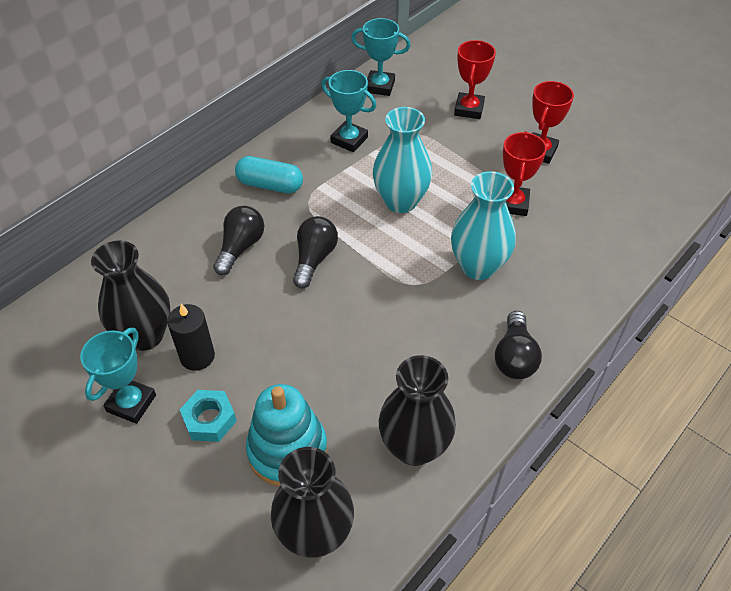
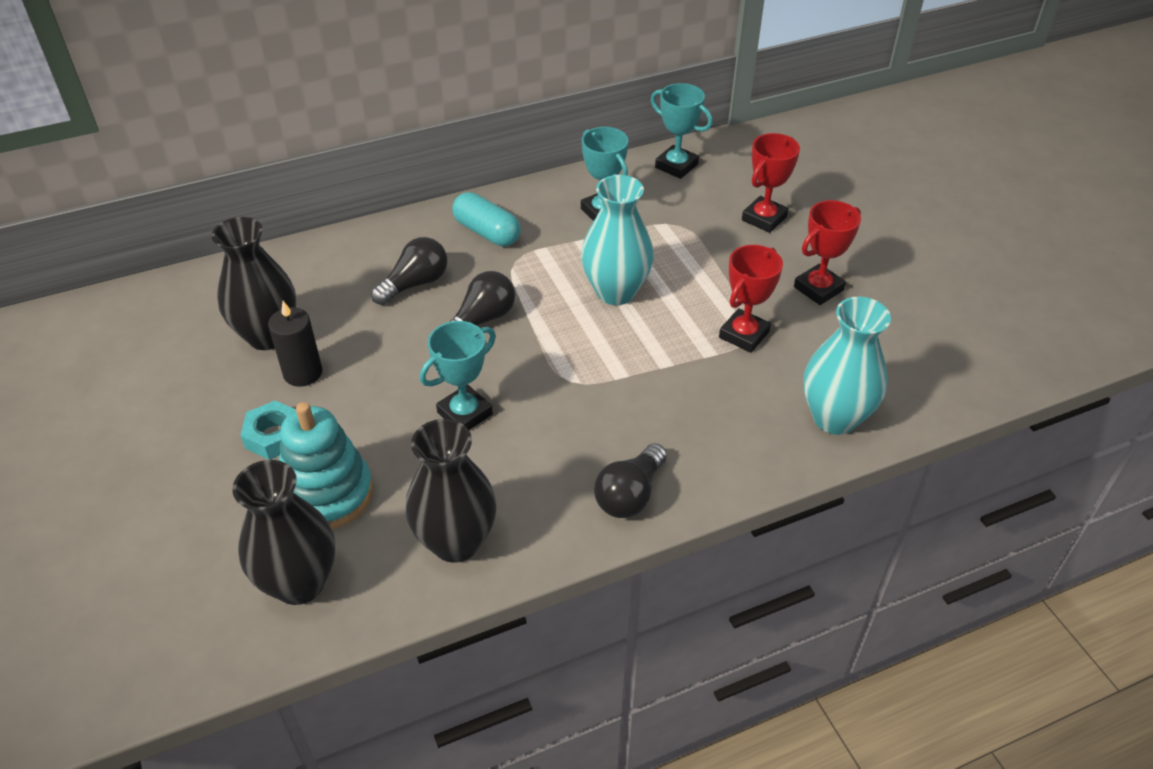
camera: 25 degrees right, 5 degrees down
turquoise trophy [80,328,156,424] -> turquoise trophy moved to [420,321,496,430]
turquoise vase [451,171,516,280] -> turquoise vase moved to [804,297,891,435]

